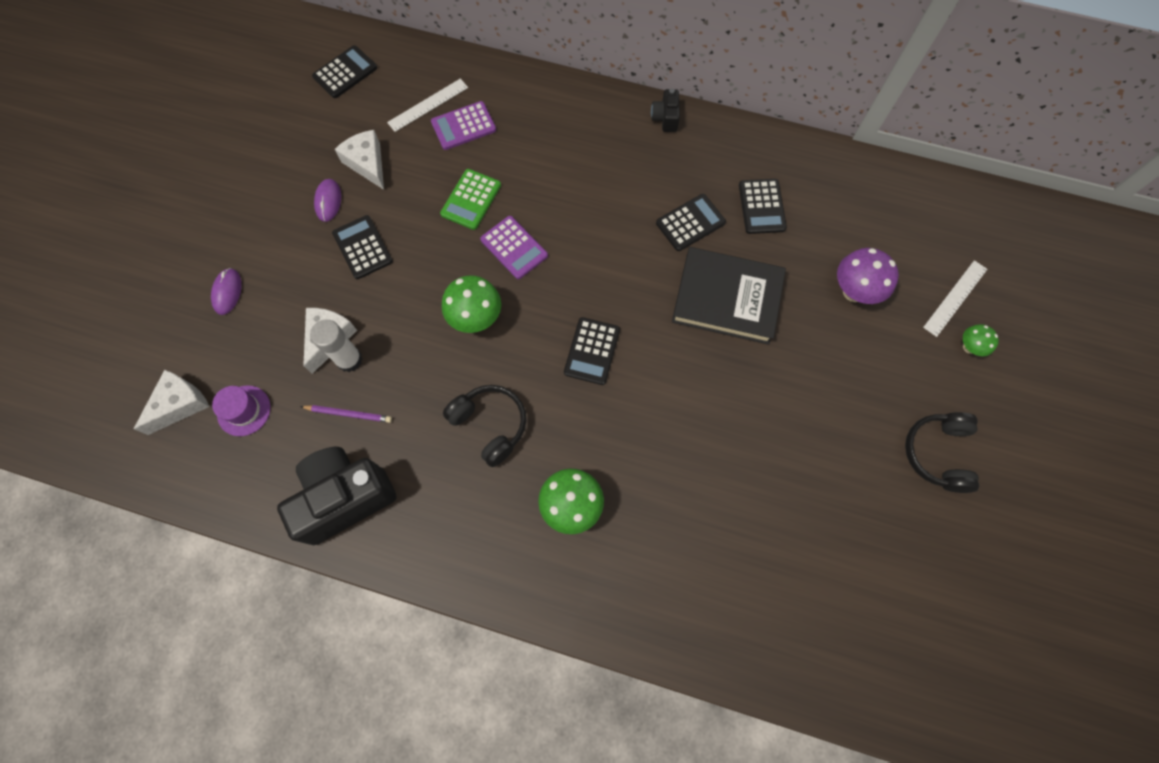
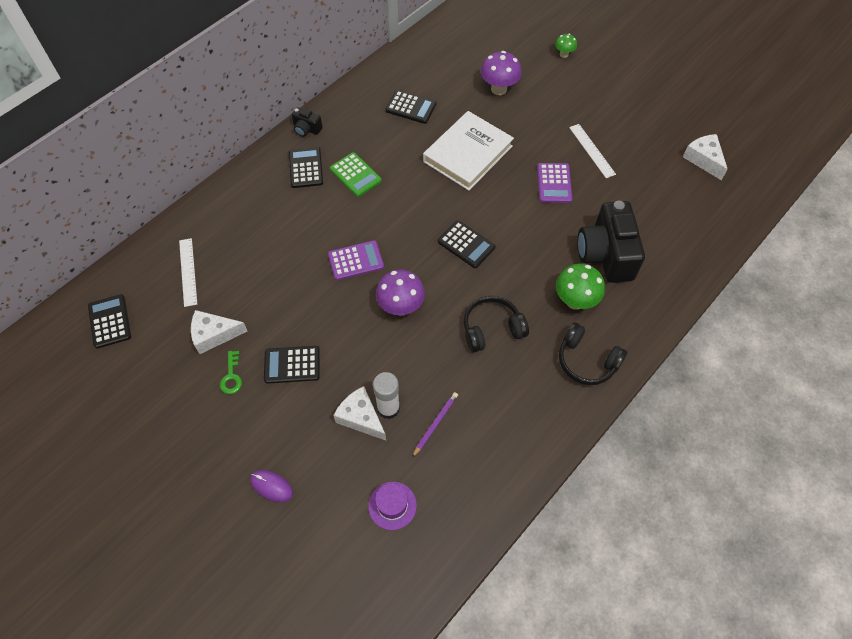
camera: 65 degrees left, 10 degrees down
white cheese [134,370,209,435] -> white cheese moved to [683,134,728,180]
black camera [277,447,397,545] -> black camera moved to [578,201,645,283]
purple mouse [314,179,341,222] -> green key [220,351,242,394]
purple calculator [431,101,496,150] -> purple calculator moved to [537,163,572,203]
green calculator [440,169,501,230] -> green calculator moved to [330,152,382,197]
green mushroom [442,275,501,333] -> purple mushroom [376,270,425,316]
black calculator [656,194,726,251] -> black calculator moved to [289,147,323,188]
black book [672,247,786,345] -> white book [423,111,514,191]
black headphones [905,412,979,493] -> black headphones moved to [559,322,628,385]
white ruler [923,260,987,337] -> white ruler moved to [569,124,616,178]

